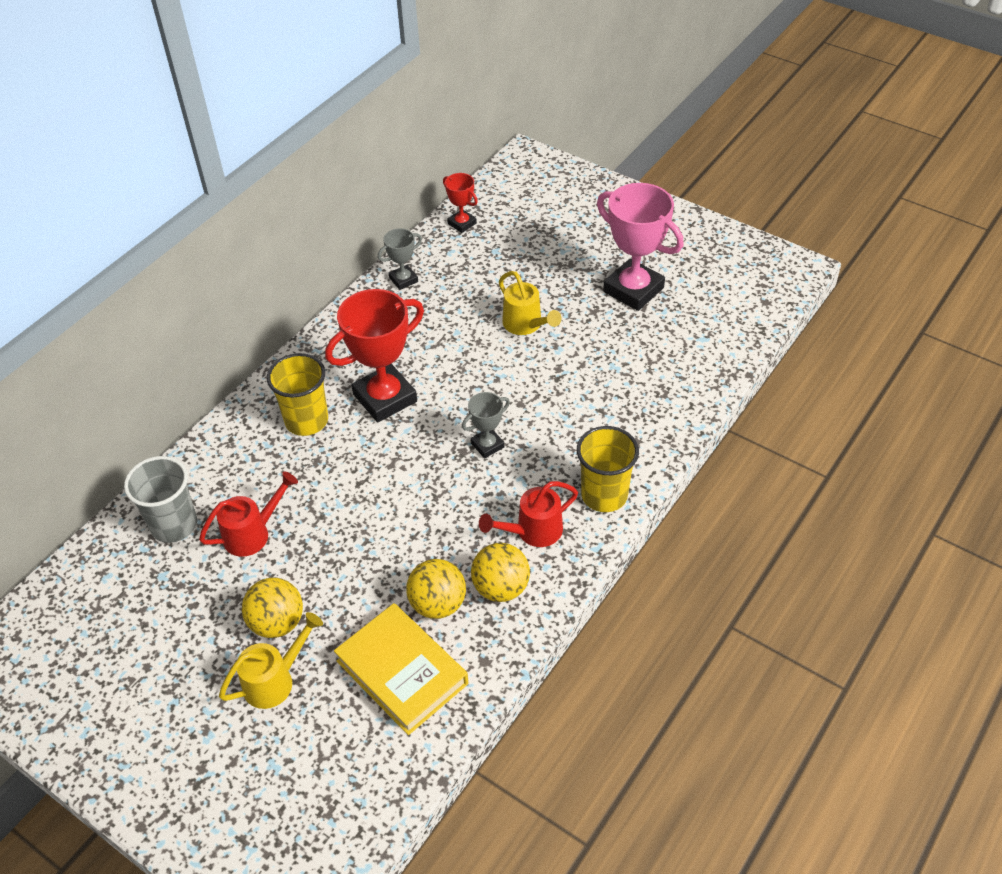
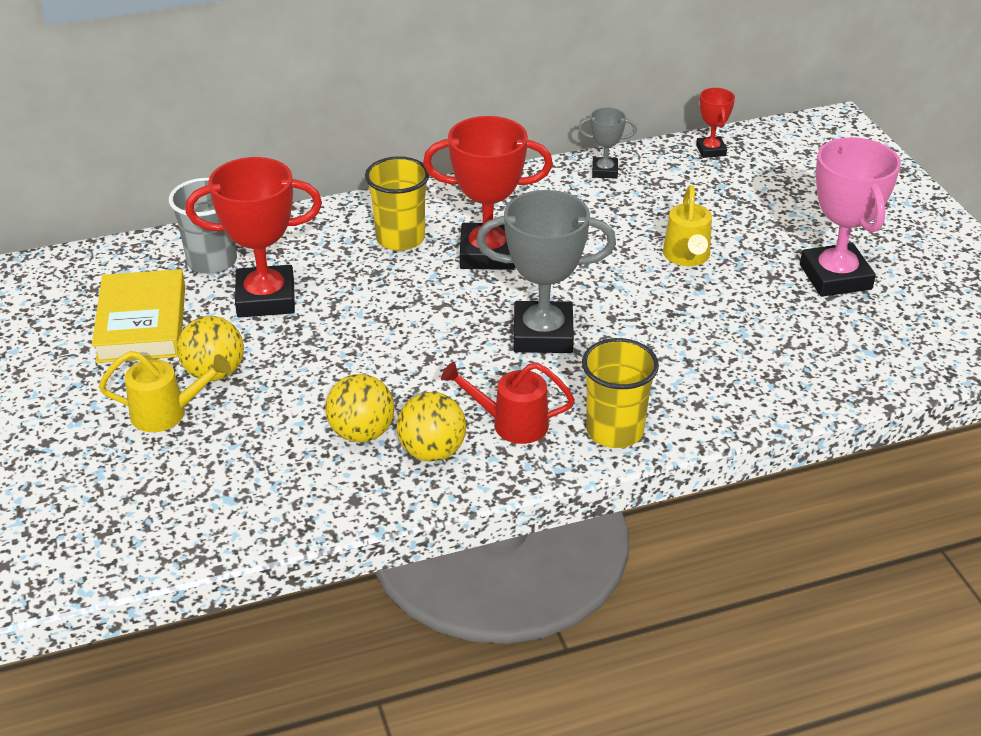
camera: 35 degrees right, 10 degrees down
red watering can [199,471,298,557] -> red trophy [186,157,322,317]
yellow book [334,603,468,735] -> yellow book moved to [92,269,185,363]
grey trophy [462,392,510,458] -> grey trophy [476,190,616,353], size x2.00

